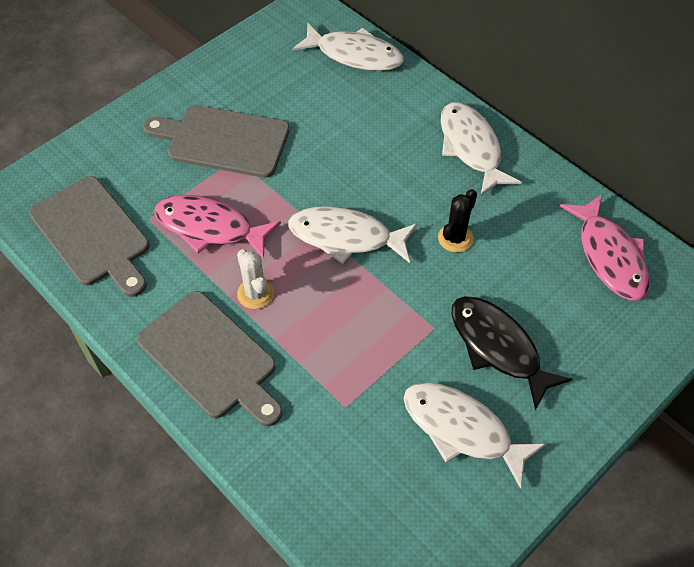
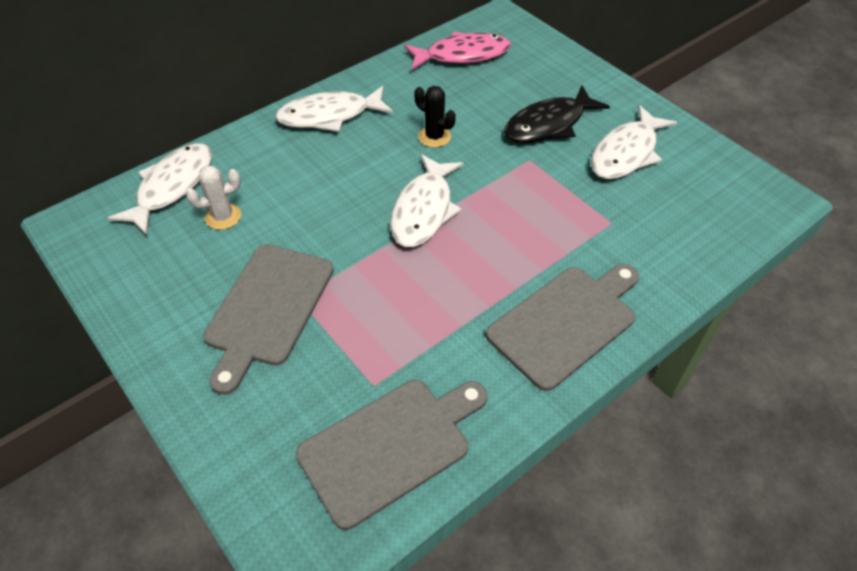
camera: 85 degrees left, 5 degrees down
pink fish [154,195,281,259] -> none
white cactus [237,249,274,309] -> white cactus moved to [186,166,241,230]

